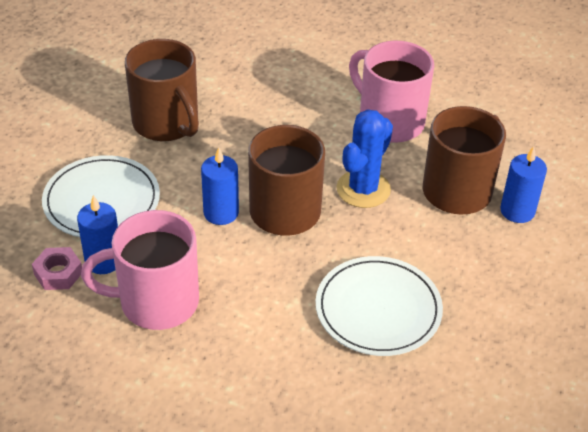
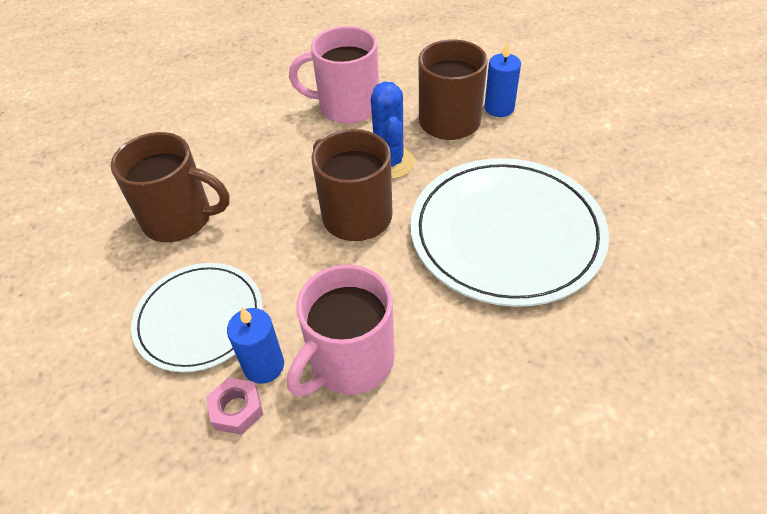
camera: 40 degrees left, 5 degrees up
blue candle [201,147,239,225] -> none
white plate [316,256,443,356] -> white plate [411,158,609,307], size x1.62

